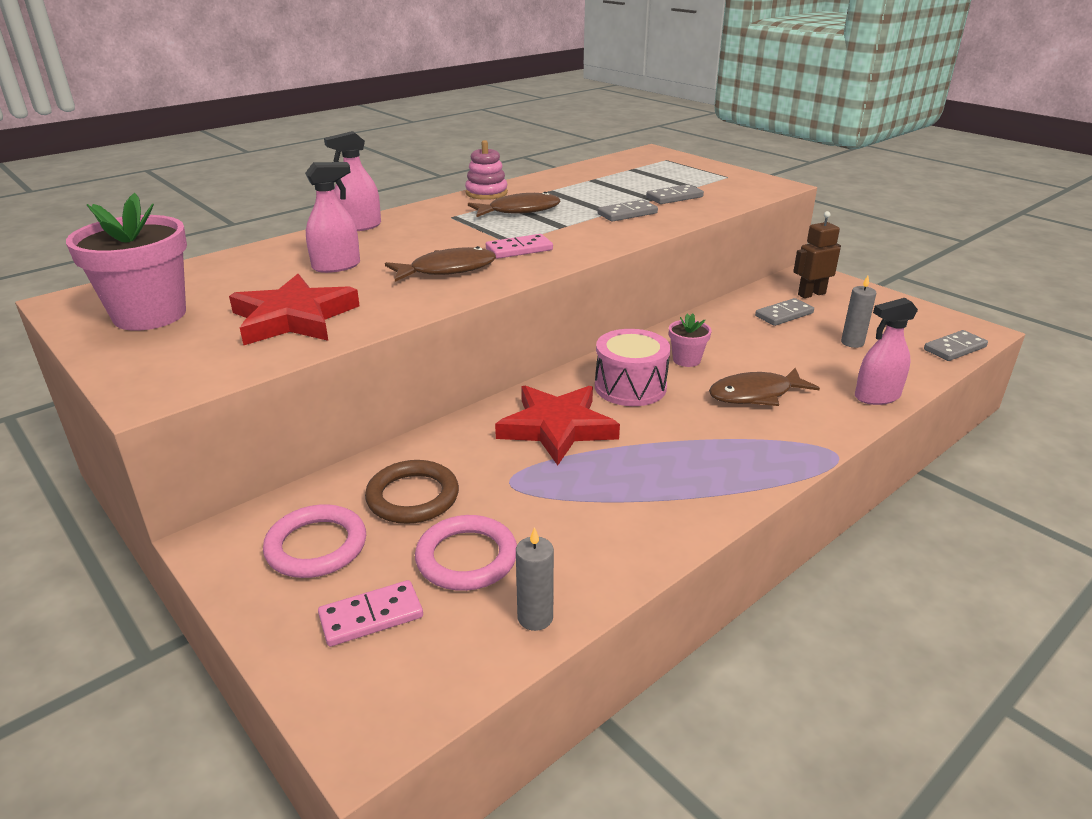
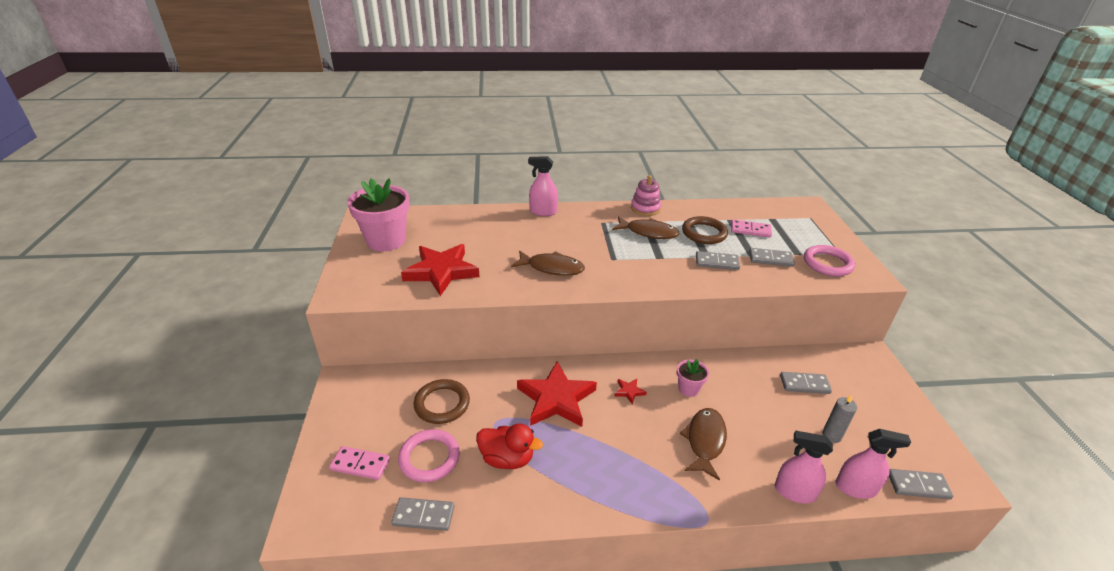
camera: 35 degrees right, 5 degrees up
pink ring [263,504,366,578] -> pink ring moved to [804,245,855,276]
pink spray bottle [305,162,360,273] -> pink spray bottle moved to [835,429,911,499]
pink domino [486,234,553,259] -> pink domino moved to [731,219,772,238]
grey candle [516,527,554,631] -> grey domino [391,497,455,531]
pink drum [595,329,670,406] -> red star [615,379,647,405]
brown fish [709,368,820,406] -> brown fish turned 90 degrees clockwise [679,408,727,481]
brown robot [793,211,841,298] -> none
none -> red duck [476,423,543,469]
none -> brown ring [682,216,728,244]

